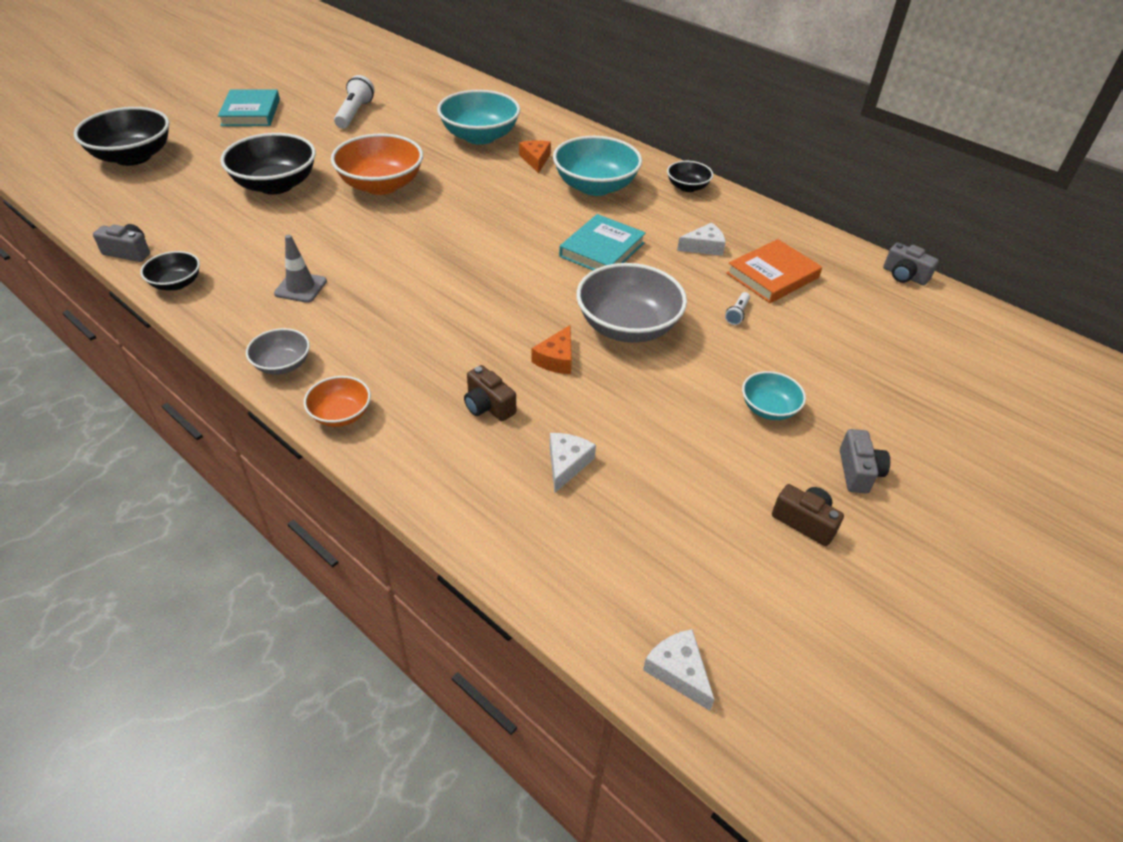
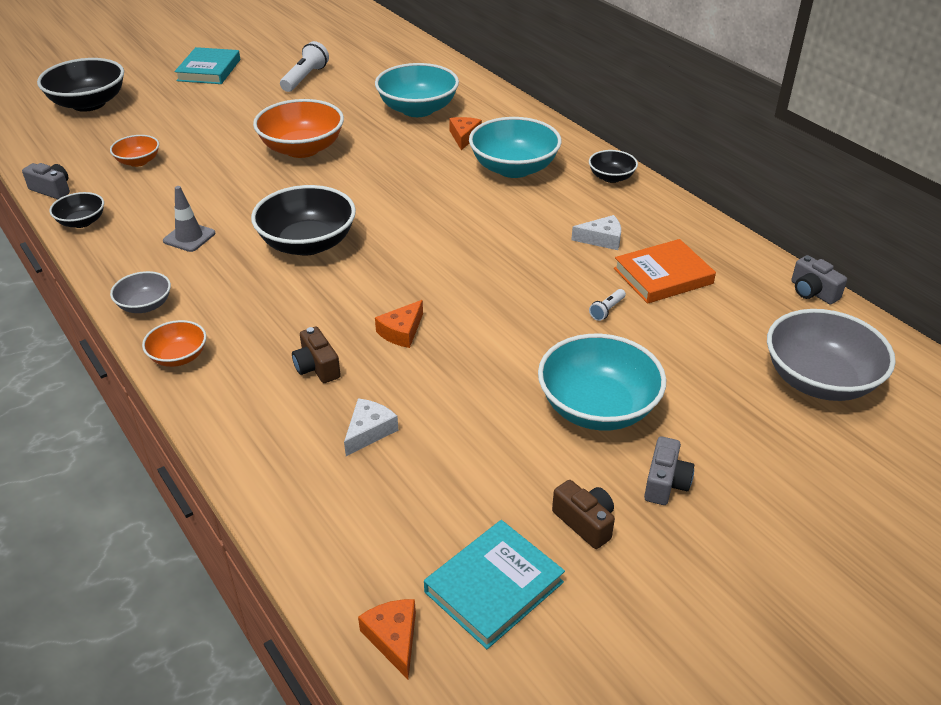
camera: 15 degrees right, 5 degrees down
black bowl [220,133,316,194] -> black bowl moved to [251,185,356,256]
turquoise book [559,214,646,270] -> turquoise book moved to [424,520,565,649]
grey bowl [576,263,687,343] -> grey bowl moved to [767,309,896,401]
white cheese [643,629,715,711] -> orange cheese [358,599,416,679]
turquoise bowl [742,371,806,420] -> turquoise bowl [538,334,666,431], size x1.90
none -> orange bowl [110,135,159,167]

